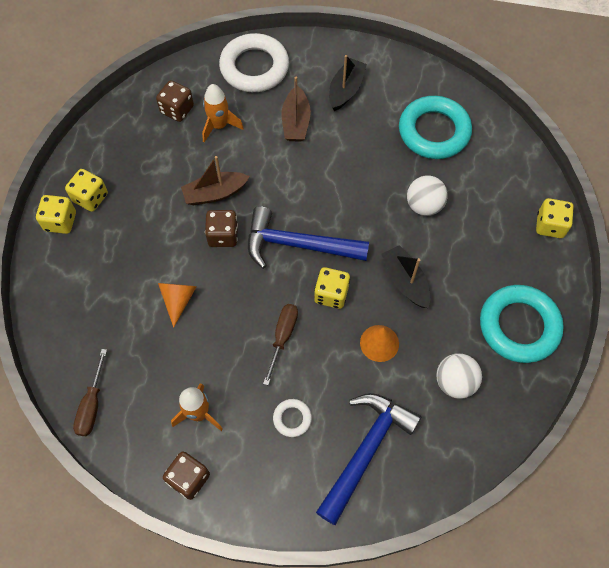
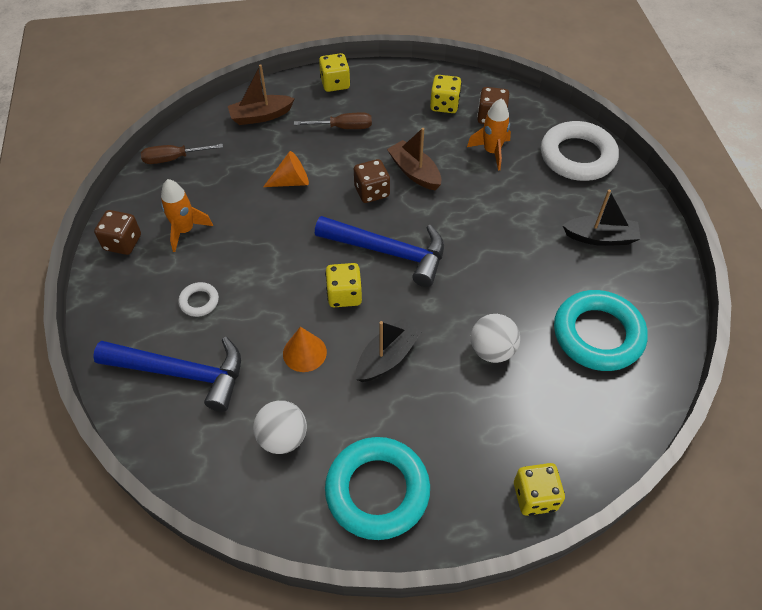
camera: 70 degrees right, 10 degrees down
yellow dice [65,169,108,212] -> yellow dice moved to [430,75,462,113]
blue hammer [248,206,369,269] -> blue hammer turned 120 degrees clockwise [315,216,444,287]
brown screwdriver [263,304,298,385] -> brown screwdriver moved to [294,113,372,129]
brown boat [282,77,311,142] -> brown boat moved to [228,64,295,125]

